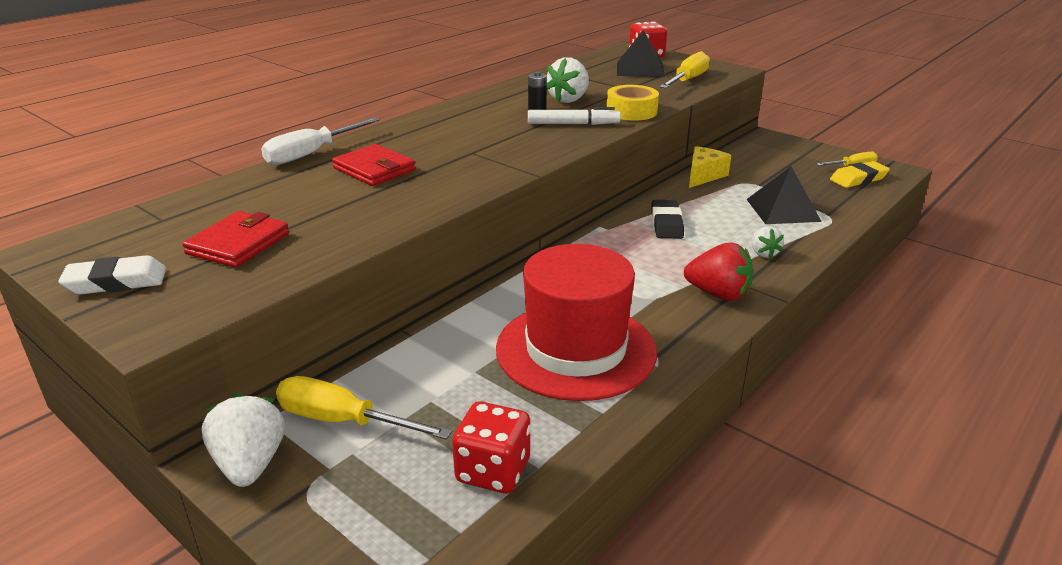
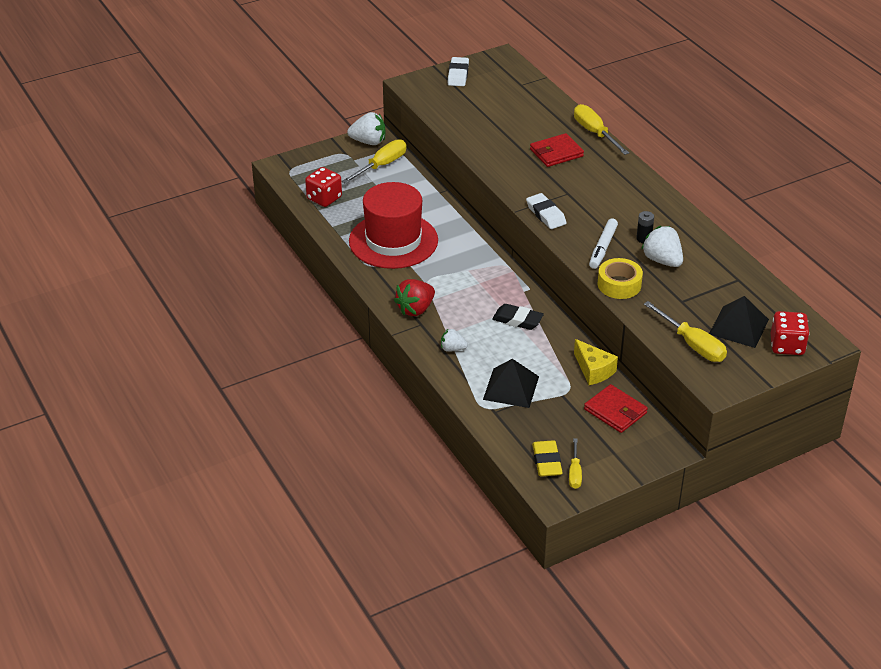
camera: 110 degrees right, 10 degrees up
red wallet [182,211,289,268] -> red wallet moved to [584,384,648,433]
white screwdriver [261,117,380,165] -> yellow screwdriver [574,104,629,155]
none -> white eraser [526,193,566,229]

